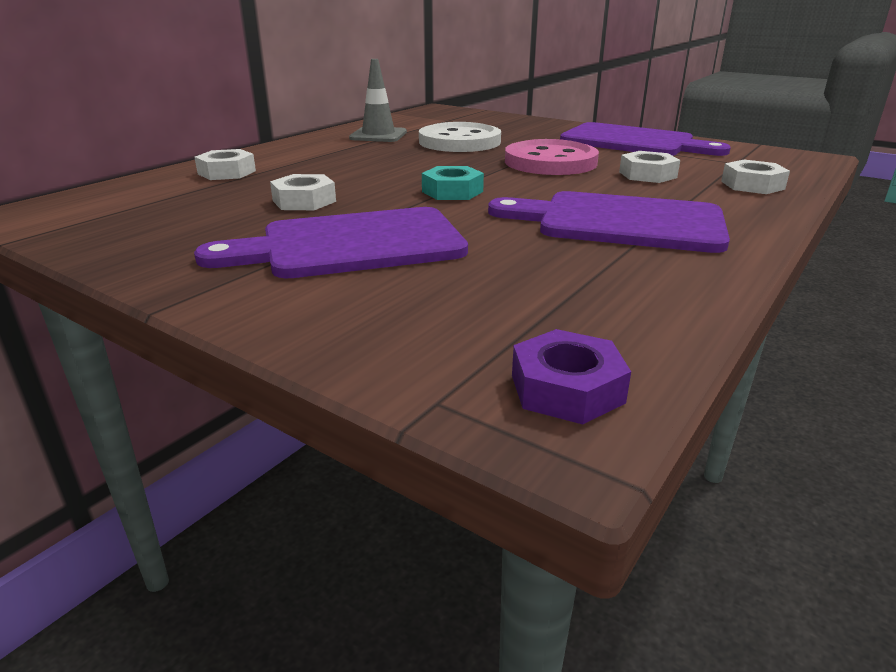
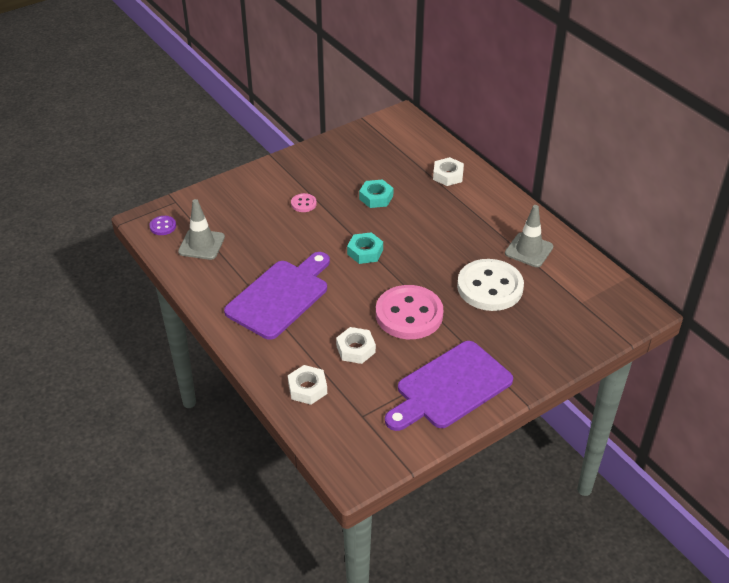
camera: 110 degrees right, 15 degrees up
purple cutting board [194,207,468,279] -> pink button [291,193,317,212]
white nut [270,174,336,210] -> turquoise nut [359,179,394,208]
purple nut [512,329,631,424] -> purple button [149,216,176,235]
none -> grey traffic cone [178,199,225,260]

